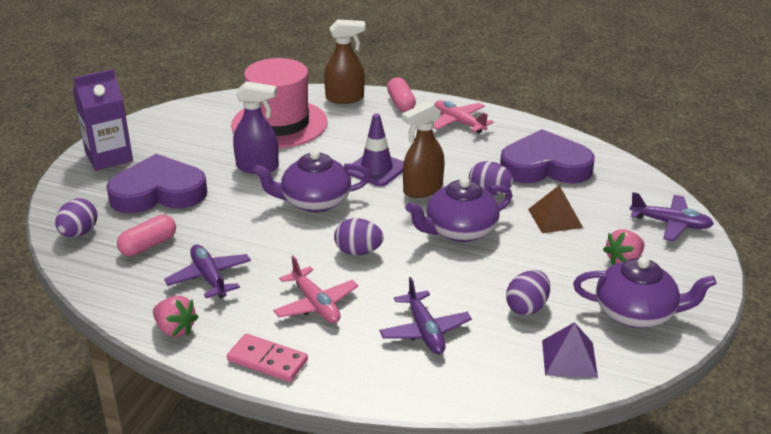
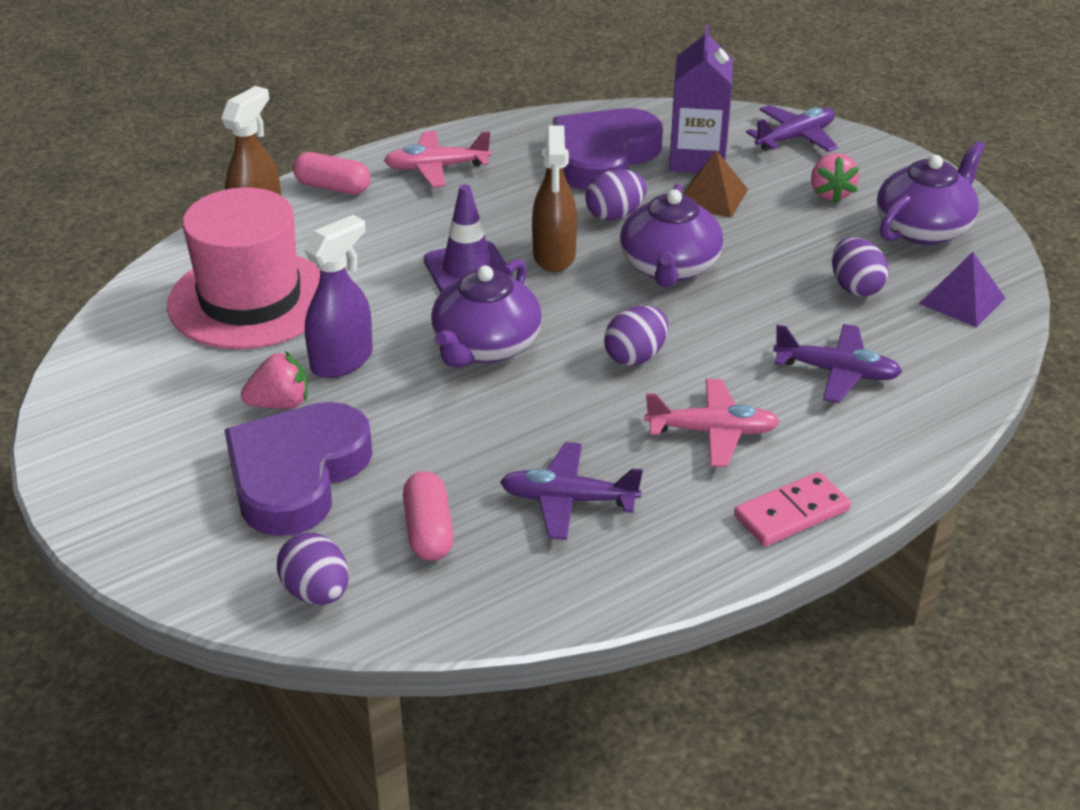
camera: 55 degrees left, 5 degrees up
purple carton [73,69,133,170] -> purple carton moved to [669,25,733,173]
pink strawberry [153,296,198,337] -> pink strawberry moved to [241,351,308,409]

